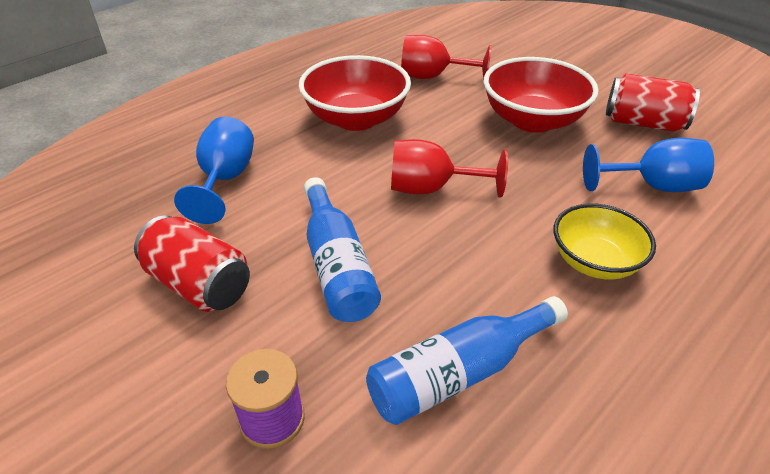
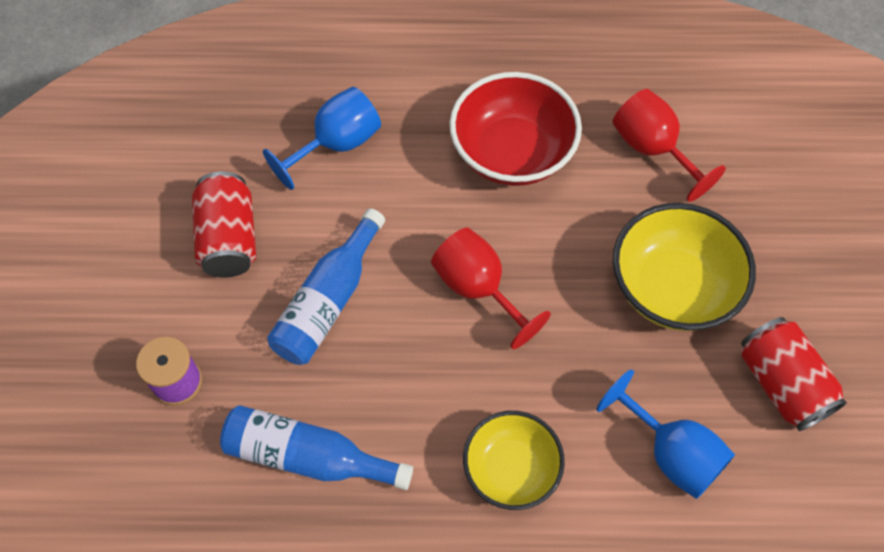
camera: 45 degrees right, 20 degrees up
red bowl [484,57,599,133] -> yellow bowl [613,203,756,331]

